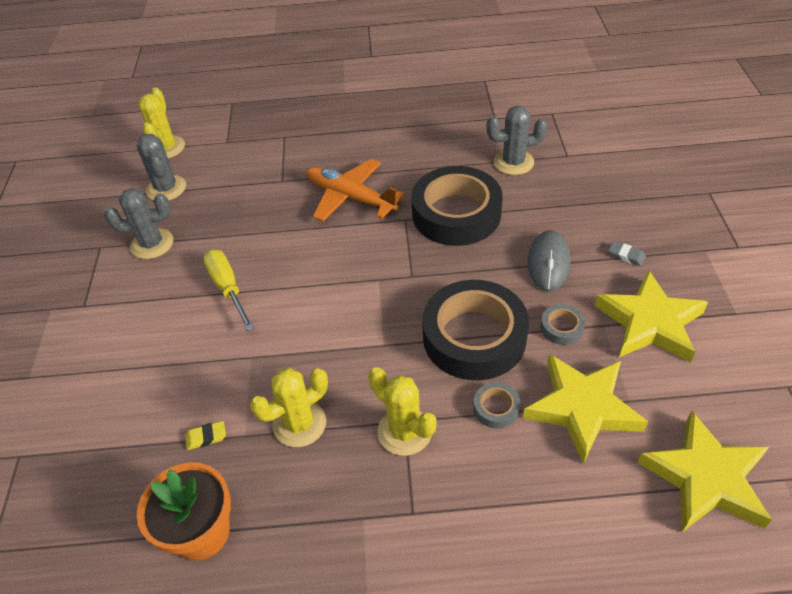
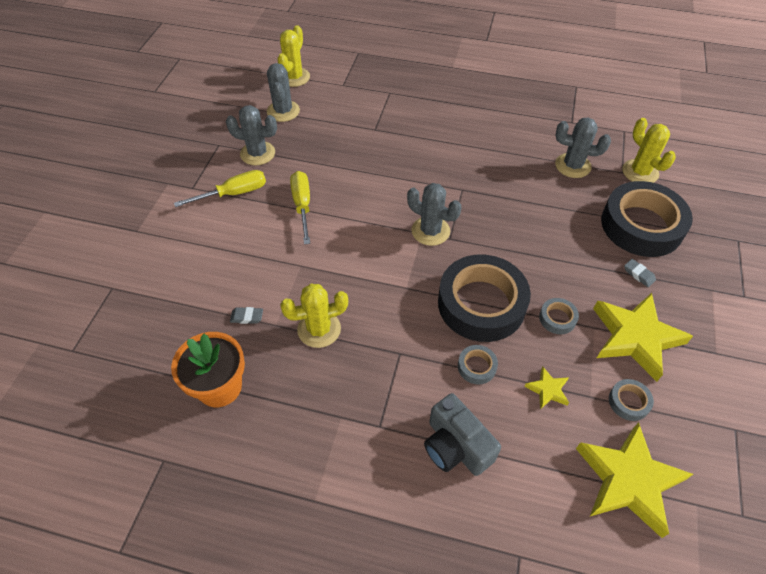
camera: 15 degrees right, 5 degrees up
yellow eraser [185,421,226,450] -> grey eraser [230,307,263,324]
orange plane [306,159,405,222] -> none
yellow cactus [368,367,436,456] -> yellow cactus moved to [622,118,676,183]
black tape [411,166,503,246] -> black tape moved to [601,181,693,257]
yellow star [523,354,648,463] -> yellow star [524,366,569,409], size x0.45
grey mouse [528,230,571,291] -> none
none -> yellow screwdriver [174,170,266,207]
none -> grey cactus [407,183,462,246]
none -> grey camera [424,393,501,476]
none -> grey tape [609,379,654,421]

